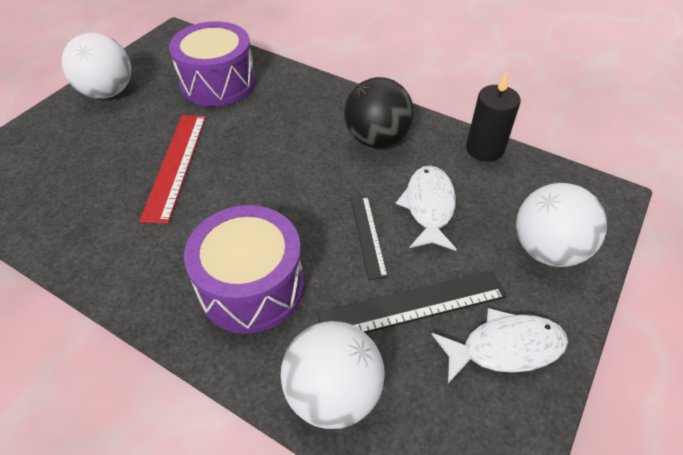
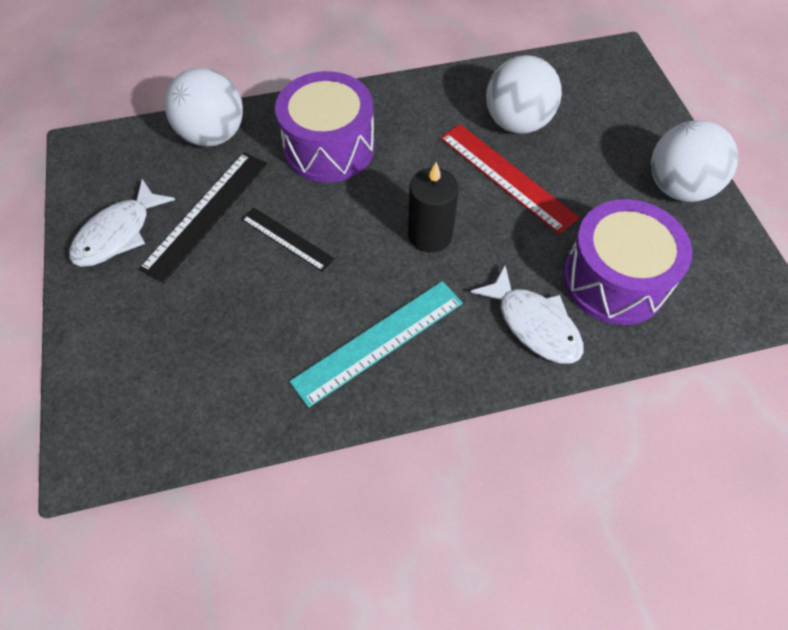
camera: 135 degrees right, 10 degrees up
black ball [344,77,414,148] -> turquoise ruler [289,281,463,408]
white fish [396,165,457,251] -> white fish moved to [470,265,584,364]
black candle [466,72,521,162] -> black candle moved to [408,162,459,253]
white ball [516,183,607,267] -> white ball moved to [486,55,562,134]

